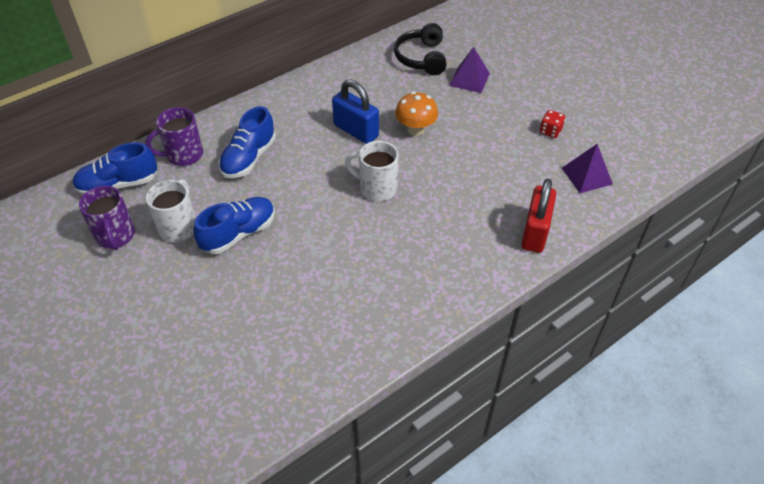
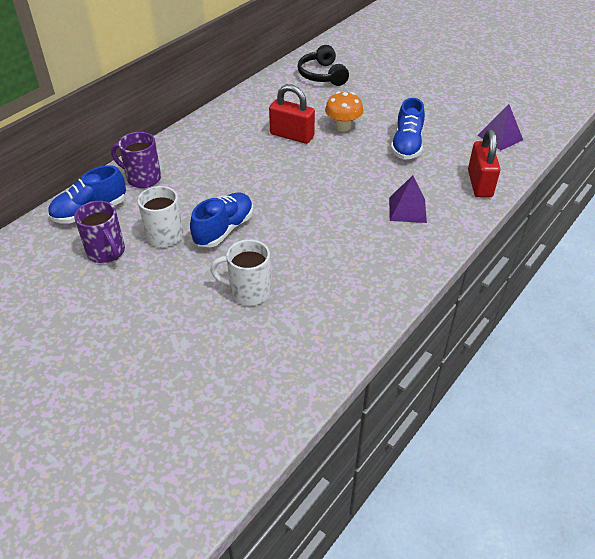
camera: 15 degrees left, 5 degrees down
purple mug [145,107,203,166] -> purple mug turned 60 degrees clockwise [111,132,161,188]
blue shoe [219,106,276,178] -> blue shoe moved to [391,98,425,160]
blue padlock [332,79,379,144] -> red padlock [269,84,315,144]
white mug [345,141,398,201] -> white mug moved to [210,240,271,305]
purple pyramid [450,47,490,93] -> purple pyramid moved to [389,176,427,223]
red dice [540,110,565,138] -> none

